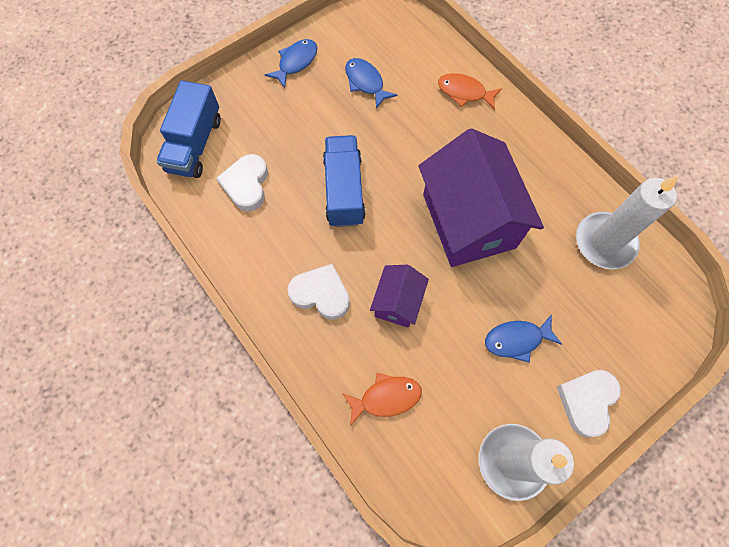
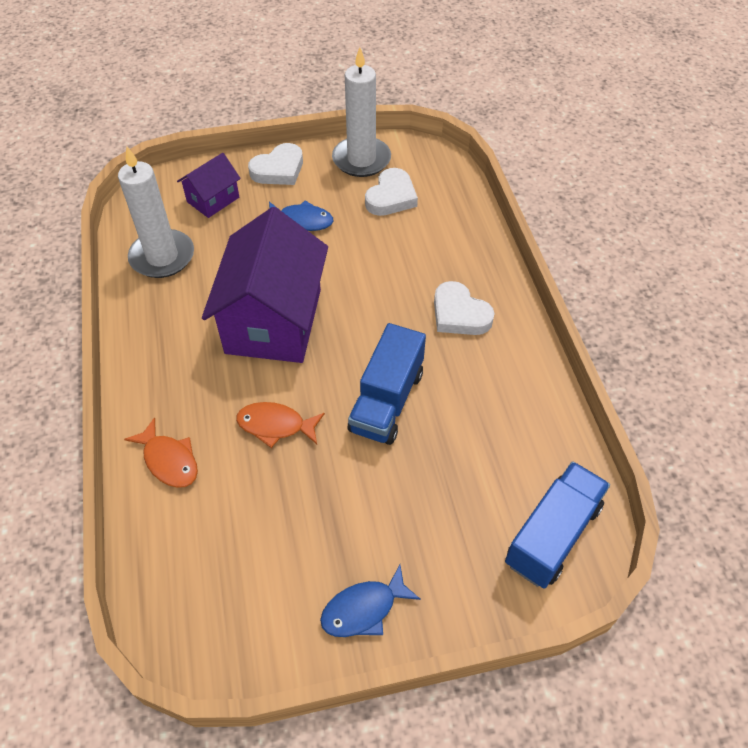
camera: 155 degrees left, 15 degrees down
white heart [216,154,268,212] -> white heart moved to [365,168,418,216]
orange fish [342,373,422,426] -> orange fish moved to [236,402,325,448]
blue fish [345,58,398,109] -> none
purple house [370,265,429,328] -> purple house moved to [177,153,241,218]

